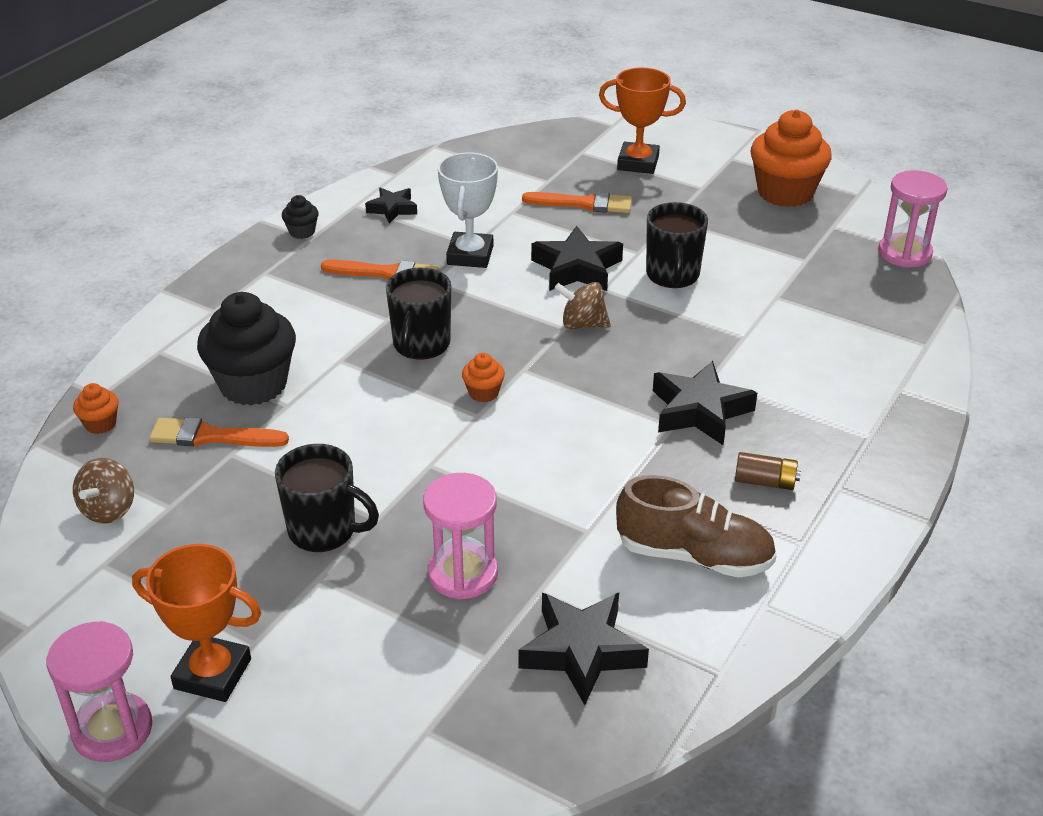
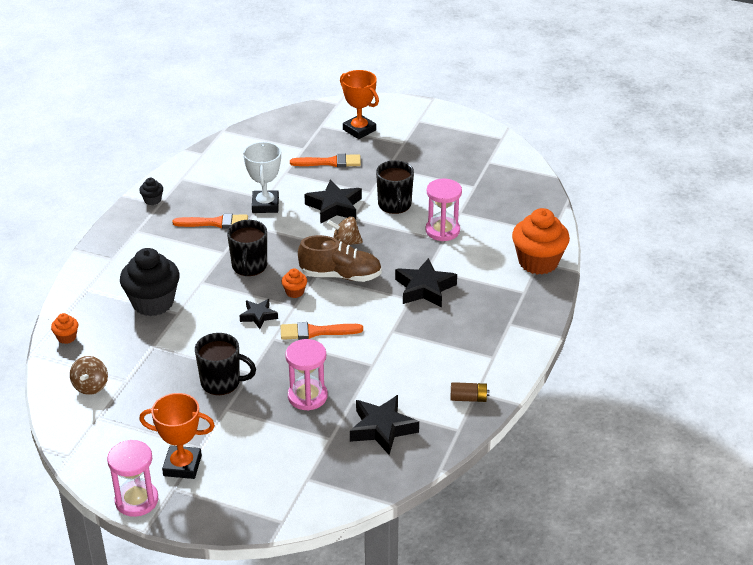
camera: 10 degrees left, 0 degrees up
orange brush [149,417,289,447] -> orange brush moved to [281,322,363,340]
black star [365,187,417,224] -> black star moved to [240,299,278,329]
orange trophy [599,68,686,174] -> orange trophy turned 45 degrees clockwise [340,70,379,139]
brown shoe [616,475,777,578] -> brown shoe moved to [298,235,382,282]
brown battery [735,452,801,490] -> brown battery moved to [451,382,490,402]
orange cupcake [751,110,832,207] -> orange cupcake moved to [512,208,570,275]
pink hourglass [878,170,948,268] -> pink hourglass moved to [426,179,462,241]

